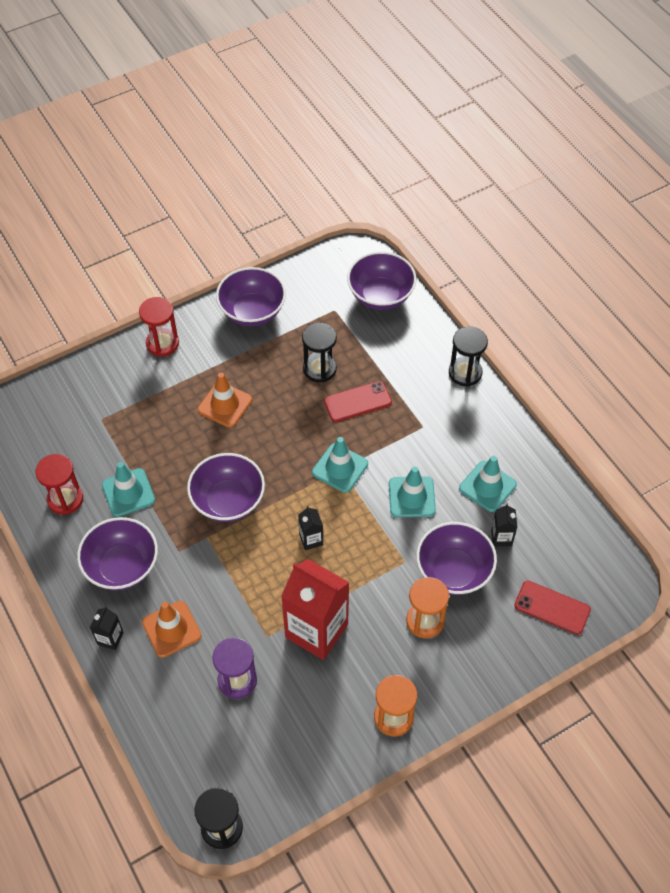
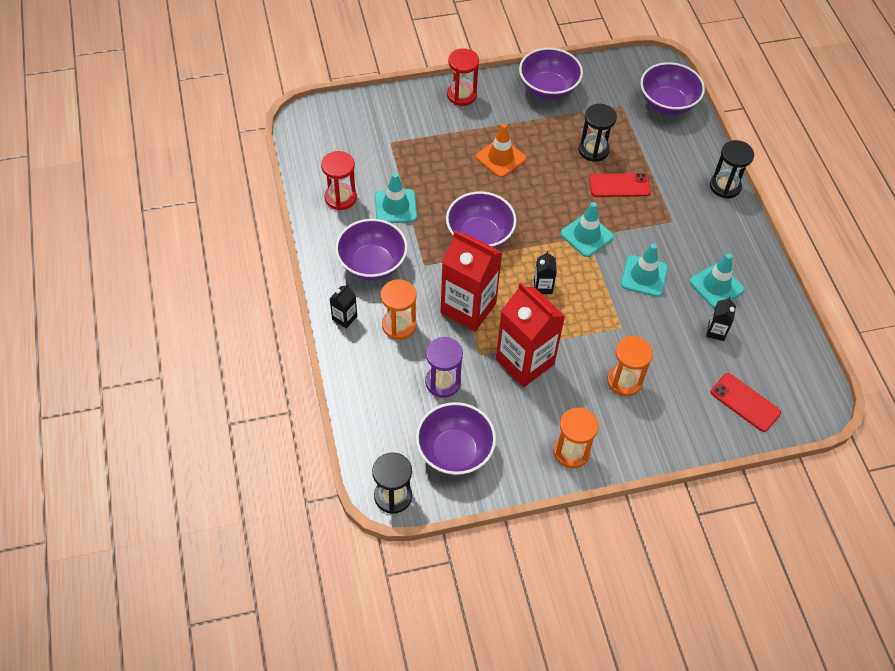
camera: 15 degrees right, 0 degrees up
orange traffic cone [142,601,202,658] -> orange hourglass [381,279,417,340]
purple bowl [416,522,497,595] -> purple bowl moved to [416,402,496,476]
none -> red carton [441,230,503,332]

